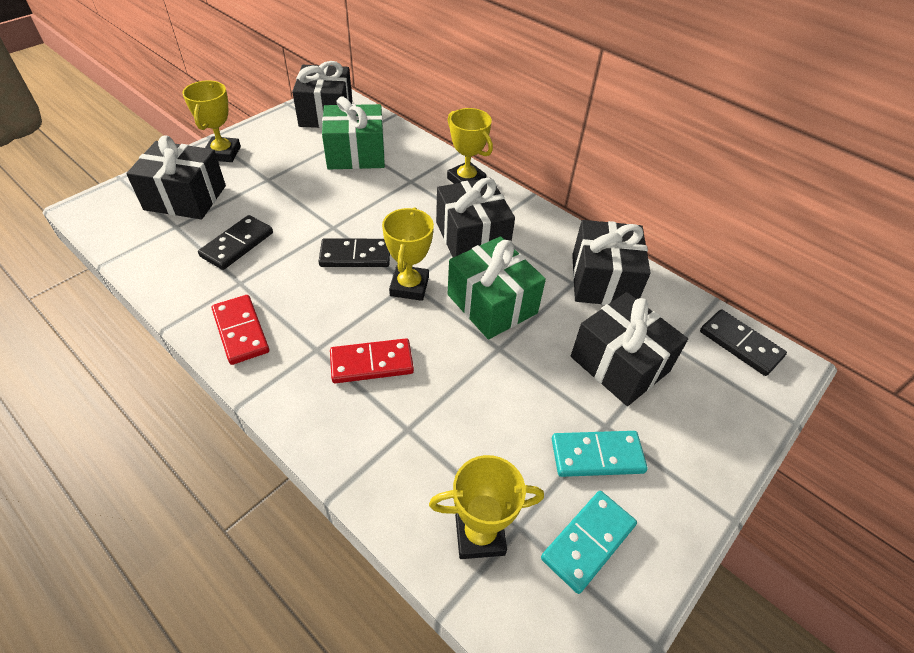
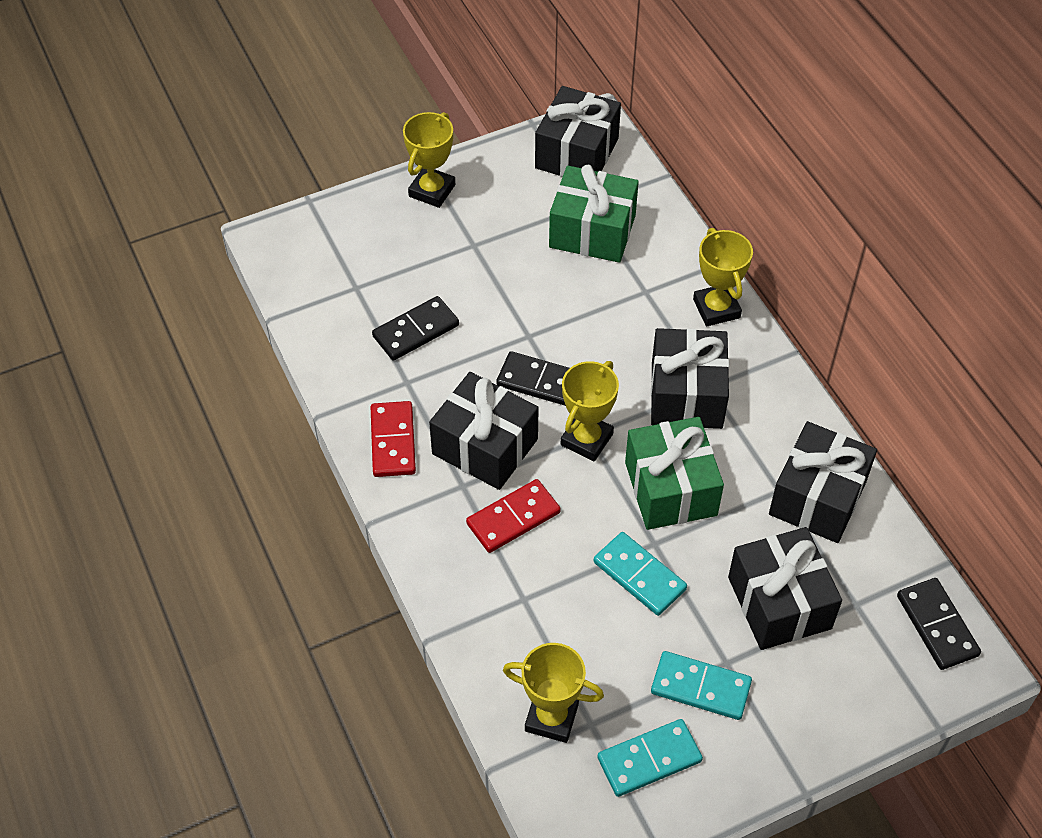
camera: 25 degrees right, 5 degrees up
black gift [126,135,226,219] -> black gift moved to [429,372,539,490]
red domino [330,338,414,383] -> red domino turned 45 degrees counterclockwise [466,479,561,553]
none -> turquoise domino [594,532,687,616]

